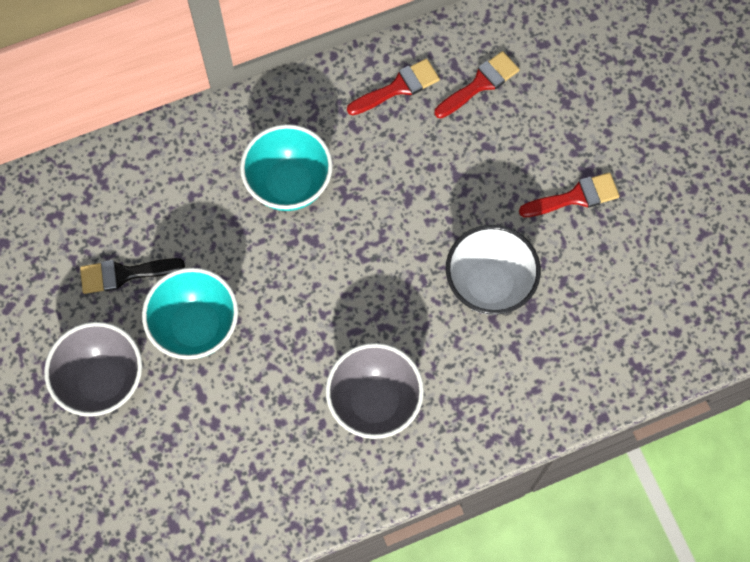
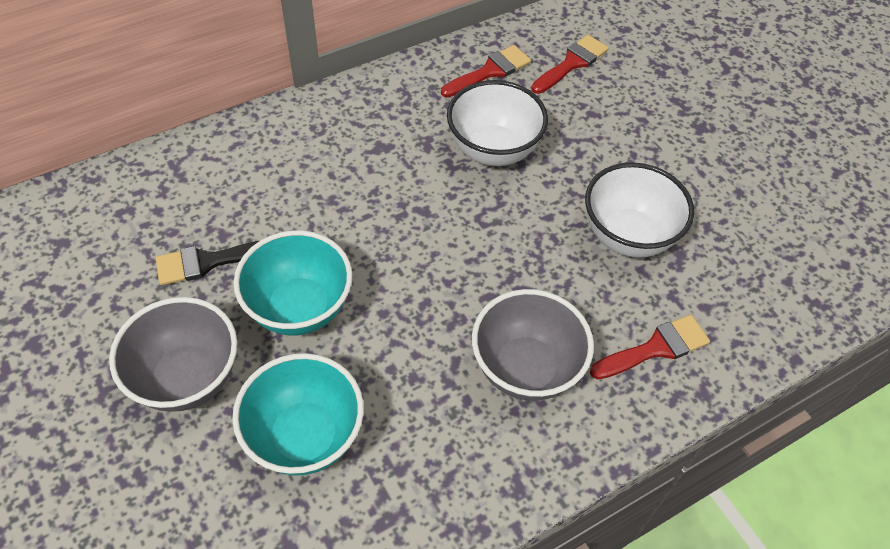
camera: 10 degrees left, 15 degrees down
turquoise bowl [240,124,333,211] -> turquoise bowl moved to [232,353,364,476]
red brush [519,172,620,217] -> red brush moved to [590,315,710,379]
none -> white bowl [447,80,548,166]

